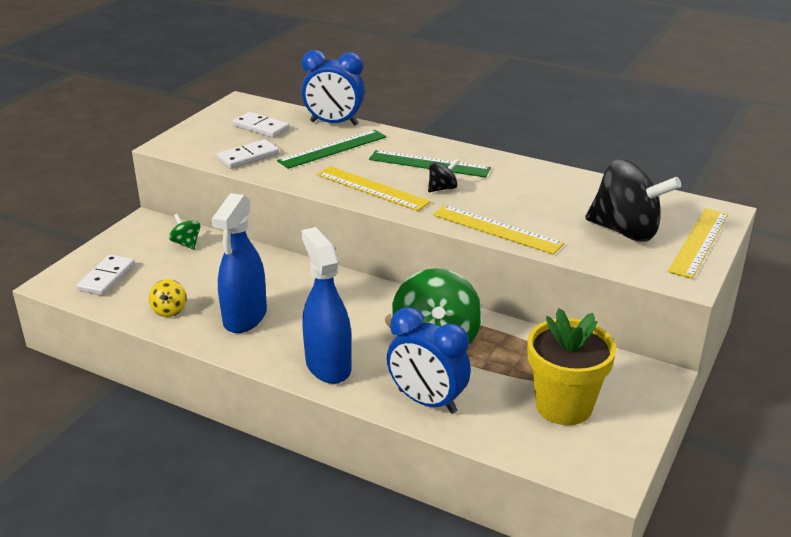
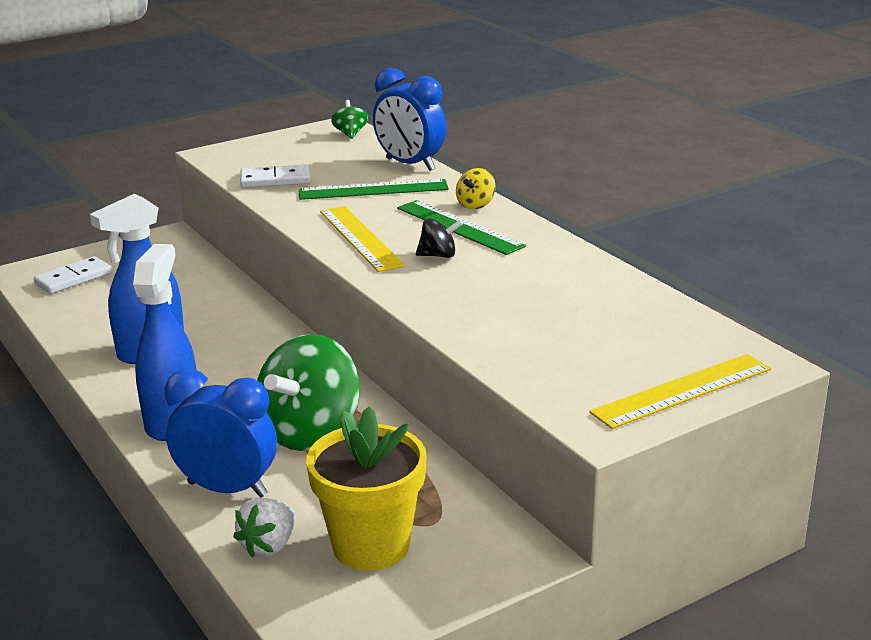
camera: 30 degrees right, 5 degrees down
yellow spinning top [149,279,187,317] -> yellow spinning top moved to [456,168,496,209]
green spinning top [169,214,200,250] -> green spinning top moved to [331,100,368,139]
white domino [233,112,290,138] -> none
blue clock [387,307,471,414] -> blue clock turned 135 degrees clockwise [165,369,277,498]
yellow ruler [433,205,564,255] -> none
black spinning top [585,159,681,242] -> none
none -> white strawberry [233,497,295,558]

